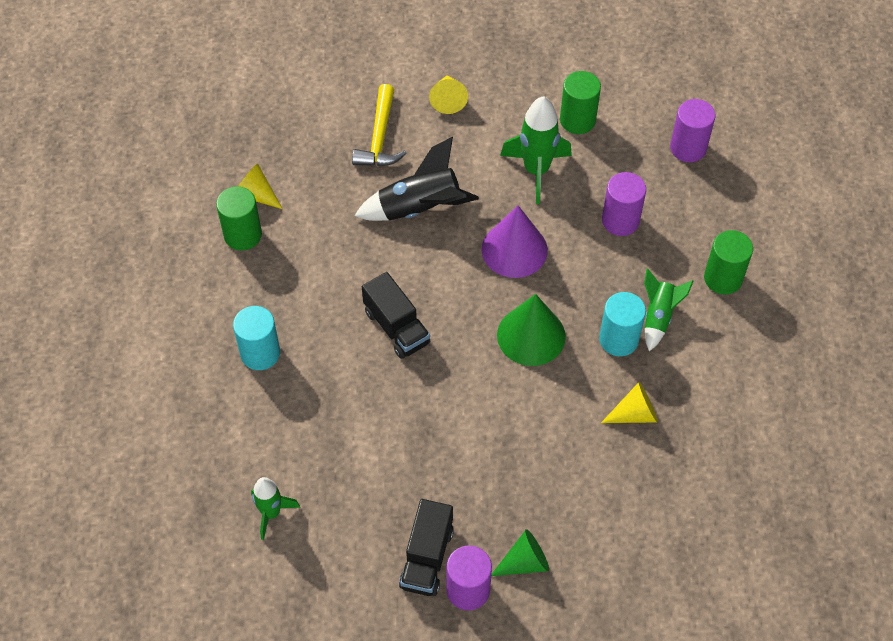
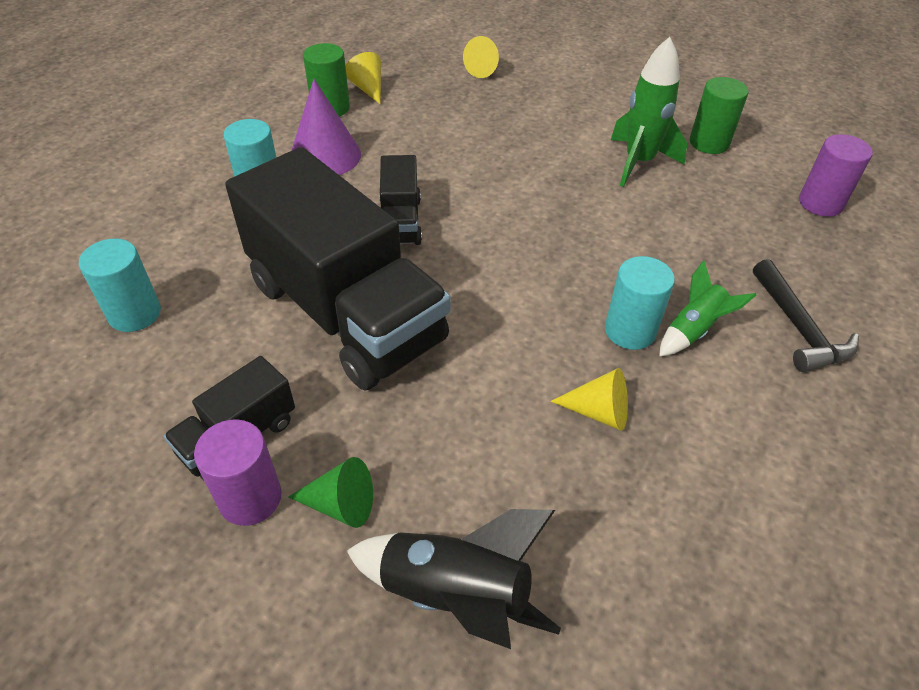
camera: 30 degrees right, 10 degrees down
green rocket [251,477,300,540] -> turquoise cylinder [79,238,161,332]
yellow hammer [352,84,407,166] -> none
black rocket [355,137,479,221] -> black rocket moved to [347,509,561,649]
yellow cone [429,75,468,114] -> yellow cone moved to [463,36,499,78]
purple cone [482,205,548,278] -> purple cone moved to [291,79,361,175]
green cone [497,294,566,366] -> none
purple cylinder [602,172,646,236] -> none
green cylinder [704,230,753,294] -> black hammer [753,259,859,372]
none -> black truck [225,147,451,390]

